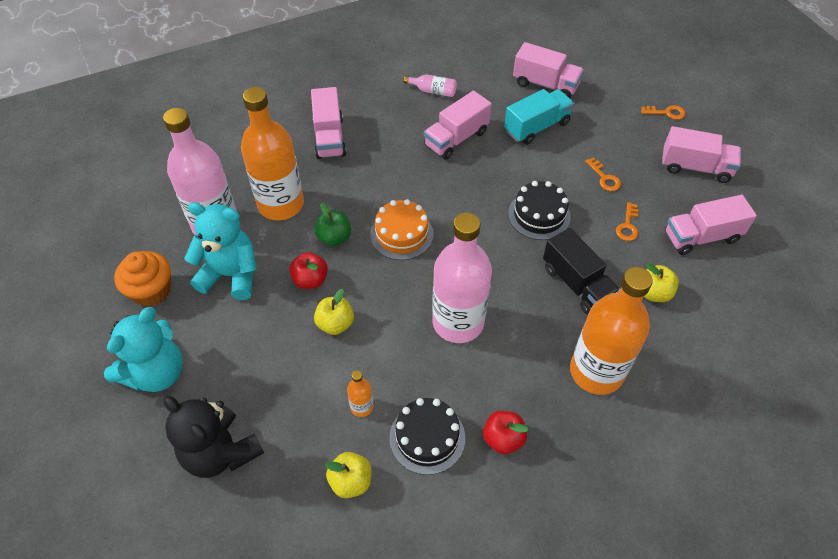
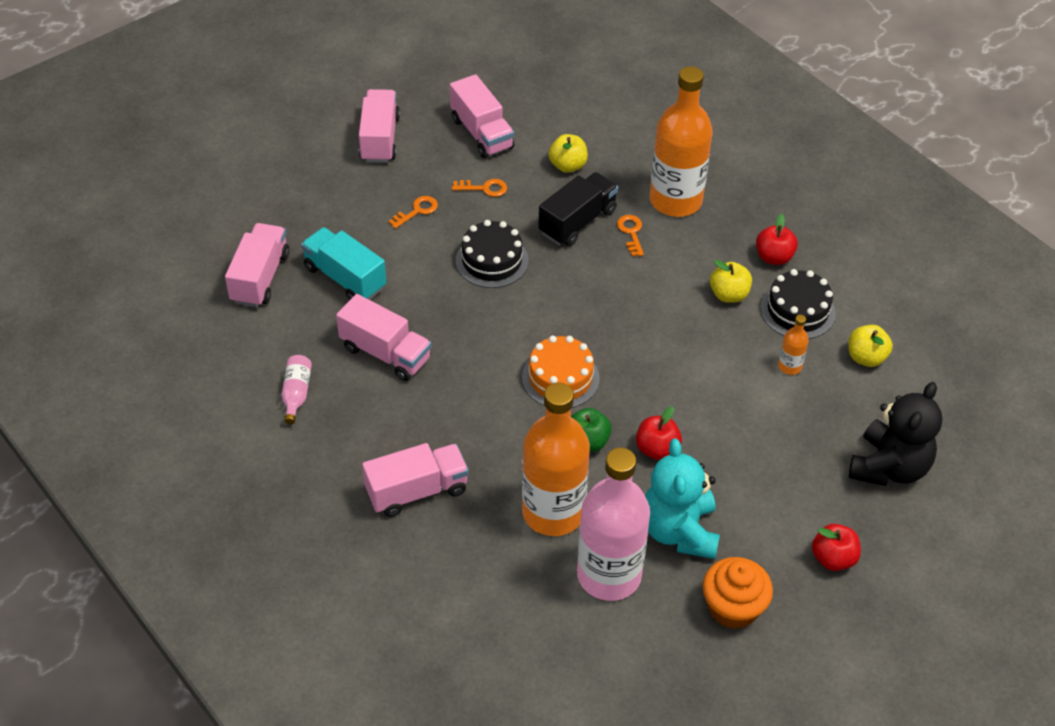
camera: 105 degrees left, 5 degrees down
turquoise teddy bear [104,307,183,392] -> red apple [812,524,861,571]
yellow apple [314,289,354,335] -> yellow apple moved to [710,260,752,303]
pink bottle [432,213,492,343] -> none
orange key [641,105,685,120] -> orange key moved to [617,215,644,256]

